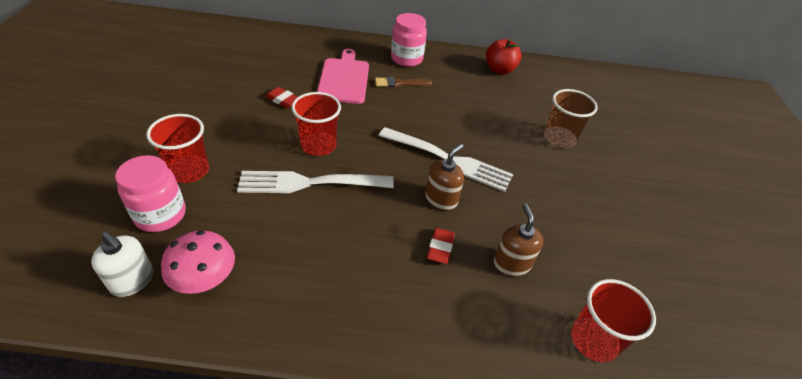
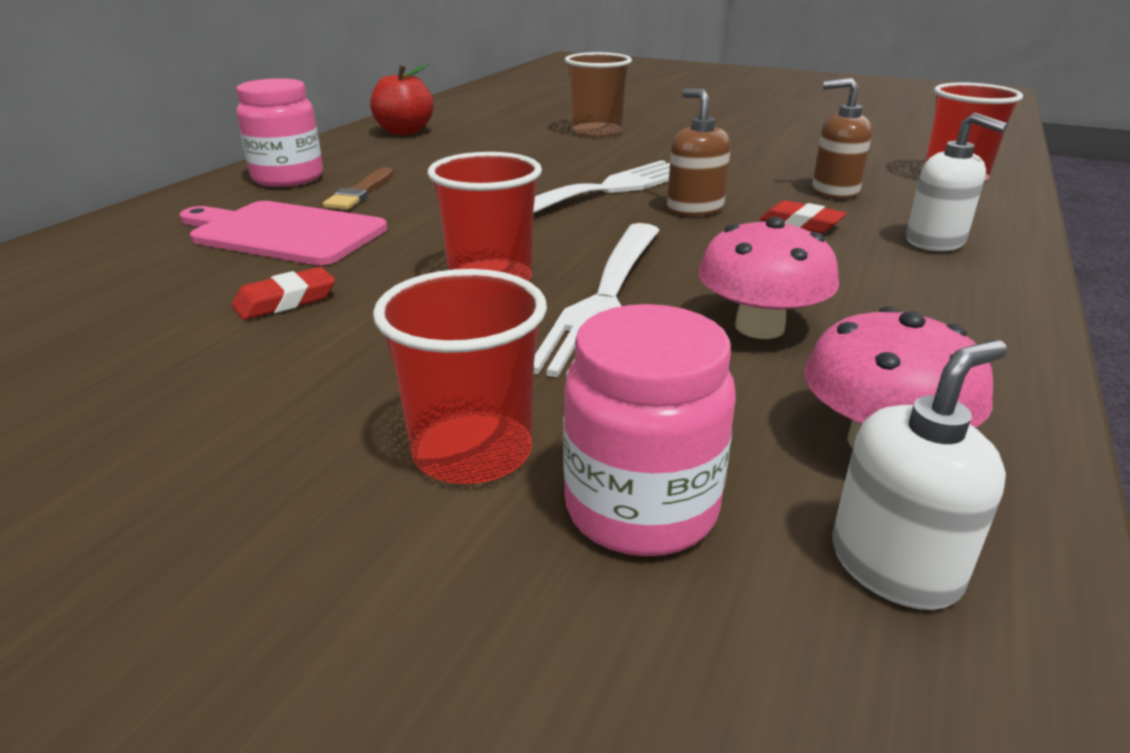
camera: 65 degrees left, 15 degrees down
none -> pink mushroom [698,217,839,339]
none -> white soap dispenser [906,113,1008,251]

